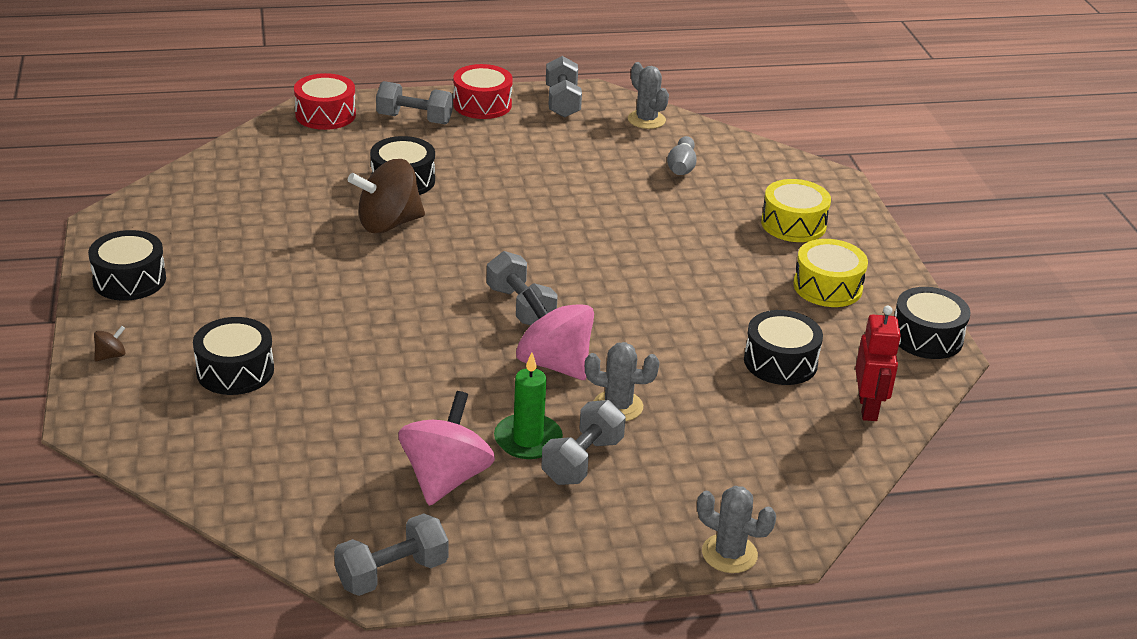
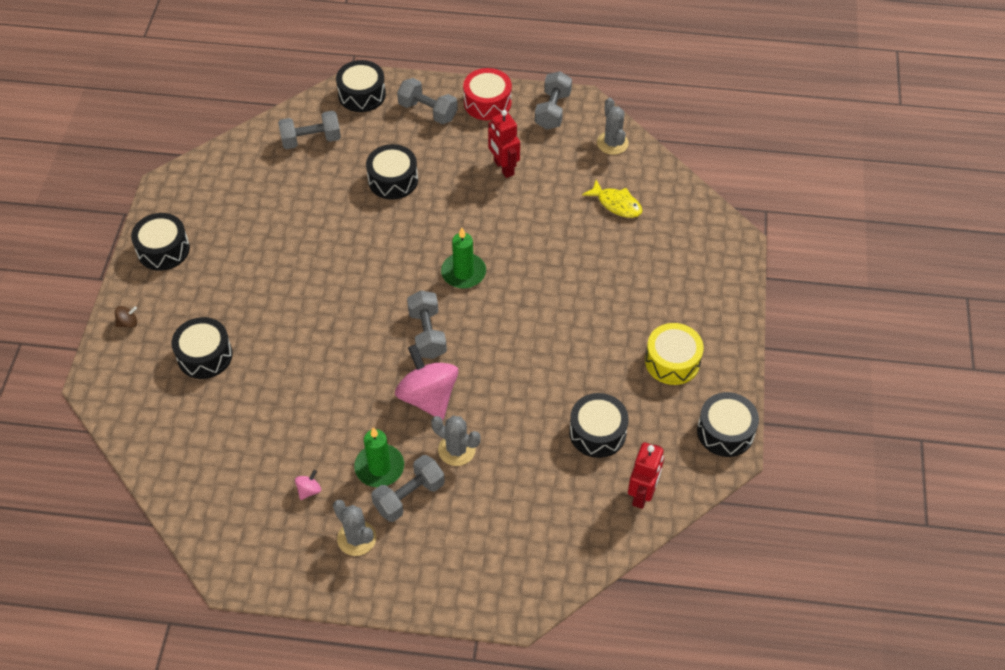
camera: 20 degrees right, 20 degrees up
red drum [294,73,356,130] -> black drum [336,60,386,112]
grey dumbbell [334,513,449,596] -> grey dumbbell moved to [278,111,341,149]
brown spinning top [348,159,425,233] -> none
pink spinning top [398,391,495,506] -> pink spinning top [295,470,321,500], size x0.41
grey bowling pin [667,136,697,175] -> yellow fish [582,180,642,218]
grey cactus [697,486,776,573] -> grey cactus moved to [333,500,376,556]
yellow drum [761,179,831,242] -> none
none -> green candle [441,228,486,289]
none -> red robot [488,110,520,178]

